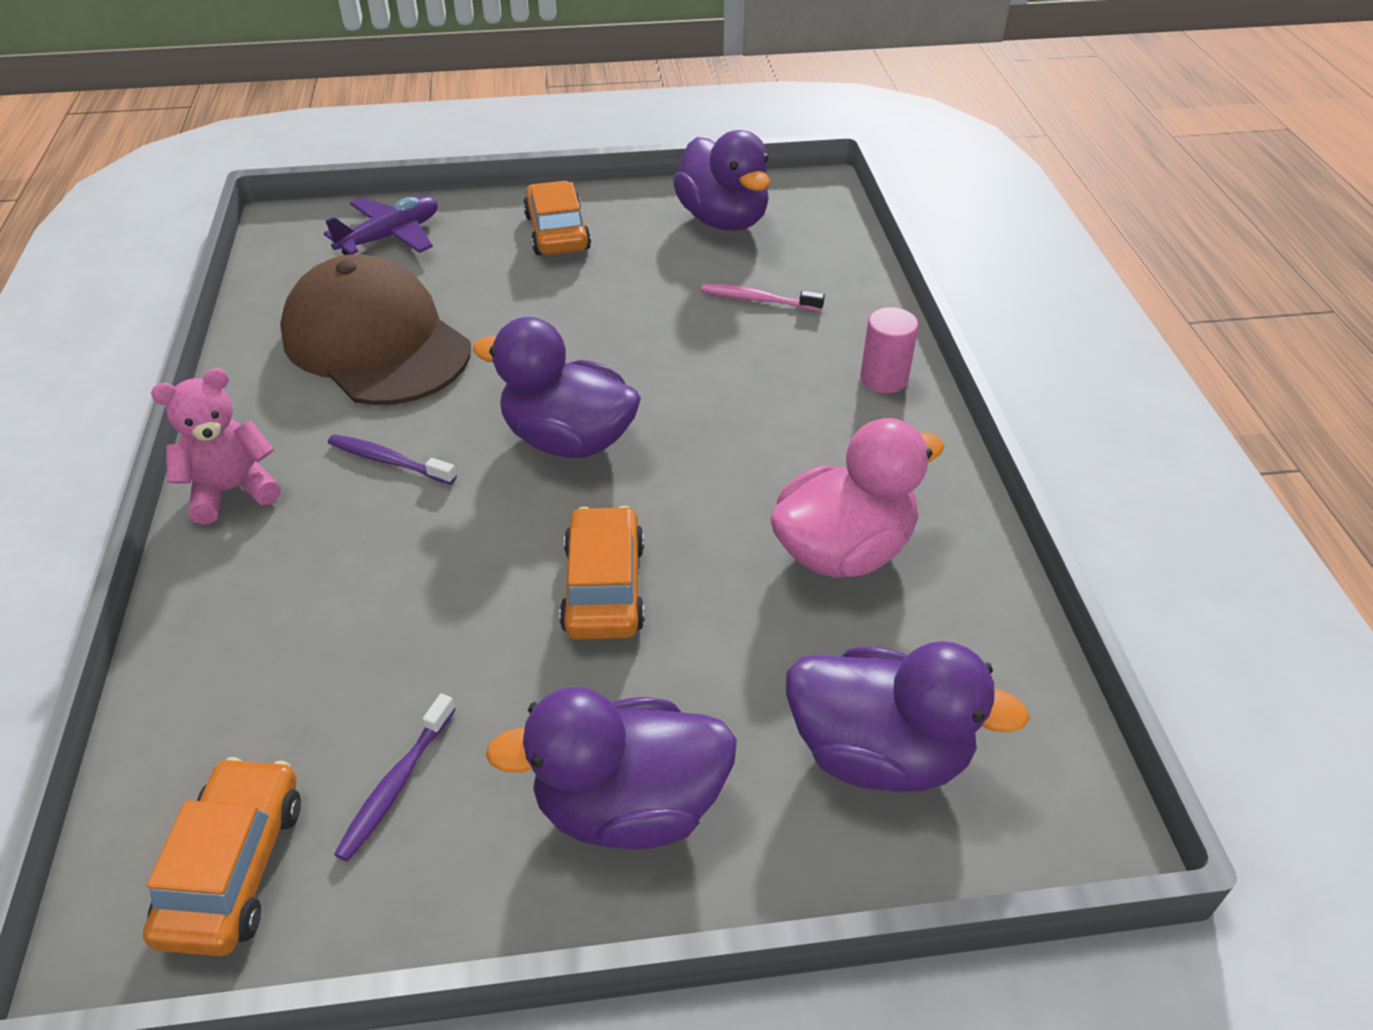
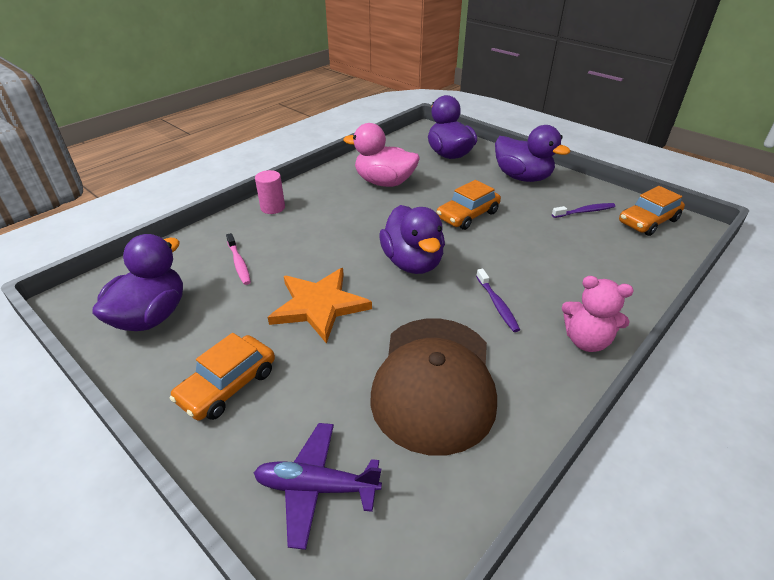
camera: 130 degrees left, 5 degrees down
none -> orange star [268,268,372,344]

